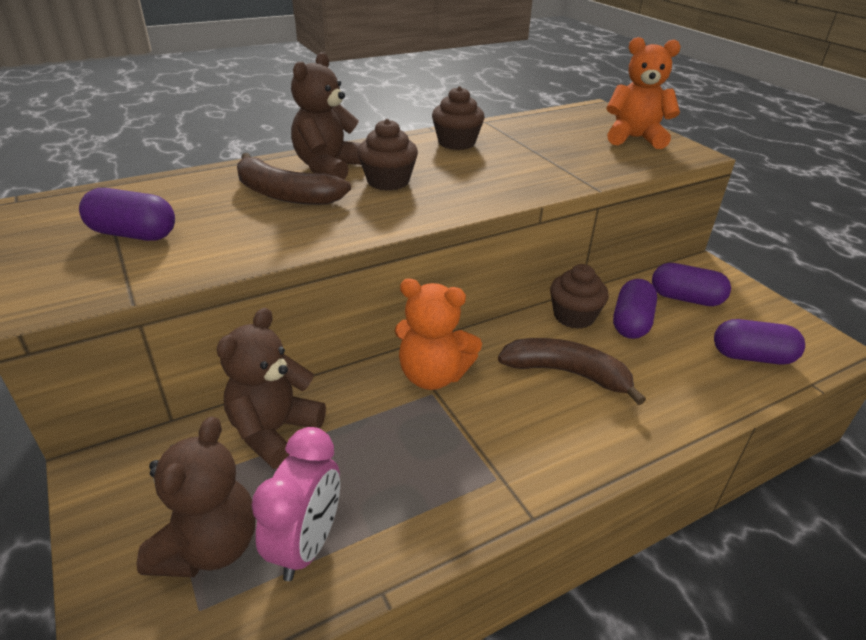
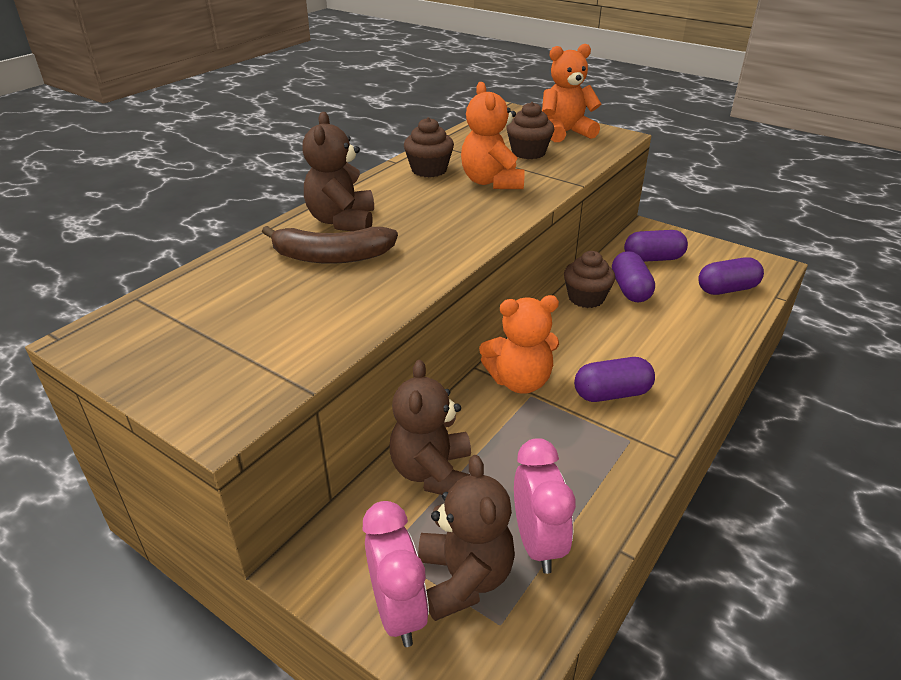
camera: 25 degrees left, 0 degrees up
purple capsule [79,188,175,241] -> purple capsule moved to [574,357,655,402]
brown cupcake [358,119,418,191] -> brown cupcake moved to [506,102,554,159]
brown banana [498,338,646,405] -> none
none -> pink clock [363,501,429,647]
none -> orange teddy bear [461,82,525,189]

